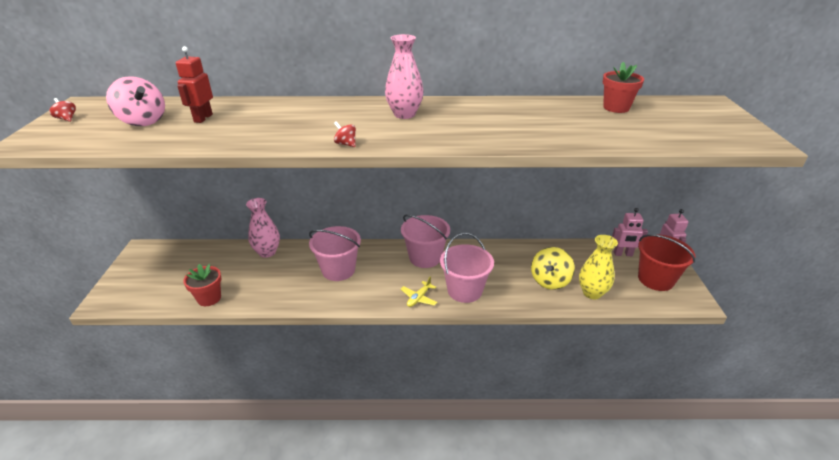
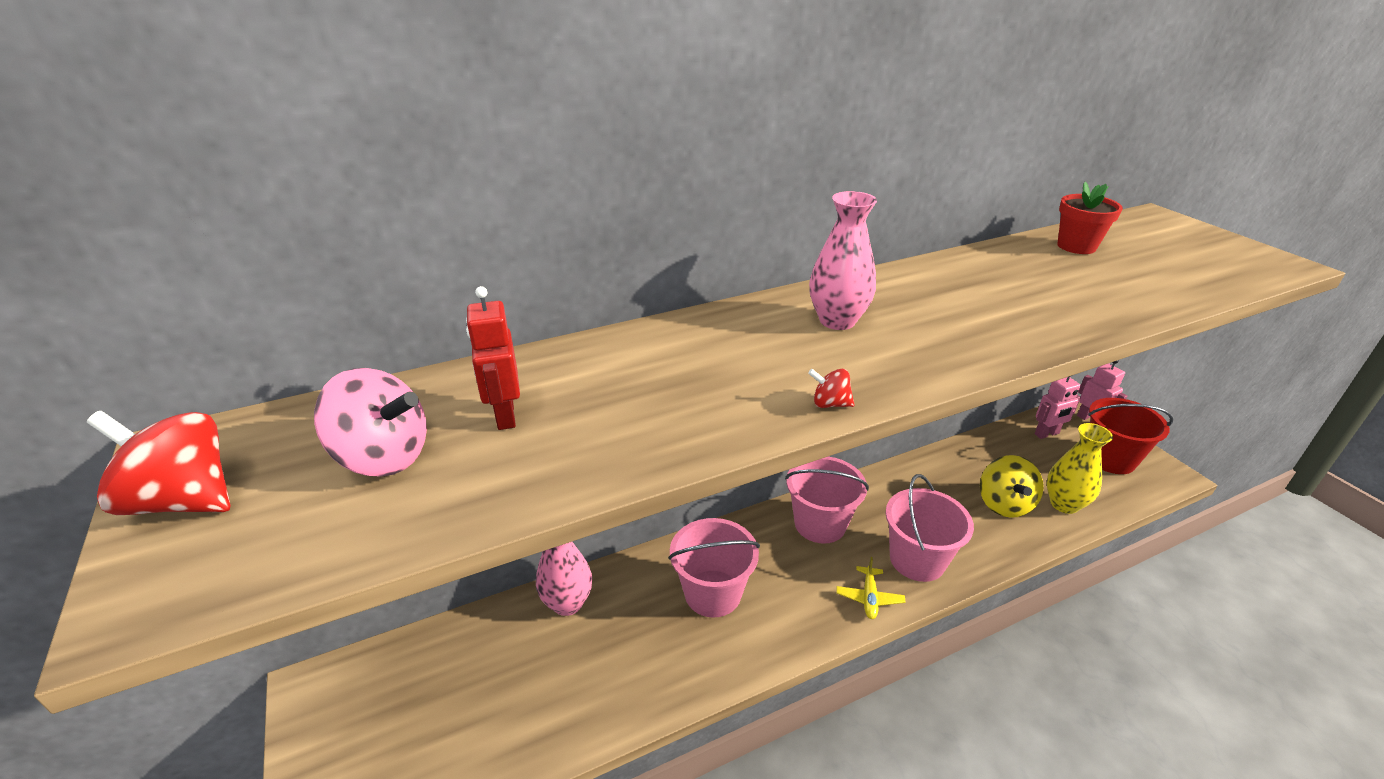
camera: 25 degrees left, 0 degrees up
red spinning top [49,98,76,122] -> red spinning top [87,411,231,515], size x2.14
red flower pot [183,264,222,306] -> none

